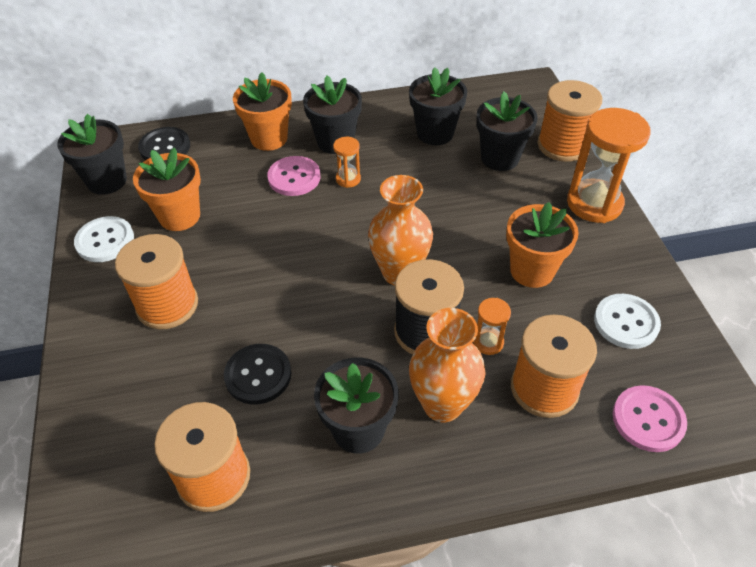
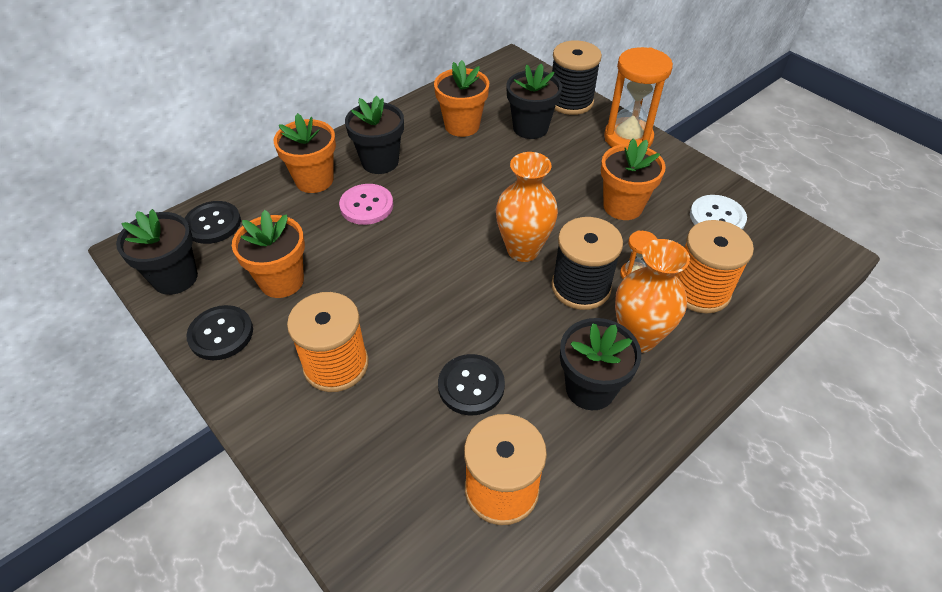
camera: 30 degrees left, 0 degrees up
white button [74,216,134,262] -> black button [186,305,253,360]
orange hourglass [333,137,361,188] -> none
black flower pot [409,67,467,145] -> orange flower pot [434,60,489,137]
orange spool [538,80,602,162] -> black spool [552,40,602,115]
pink button [613,385,687,452] -> none

